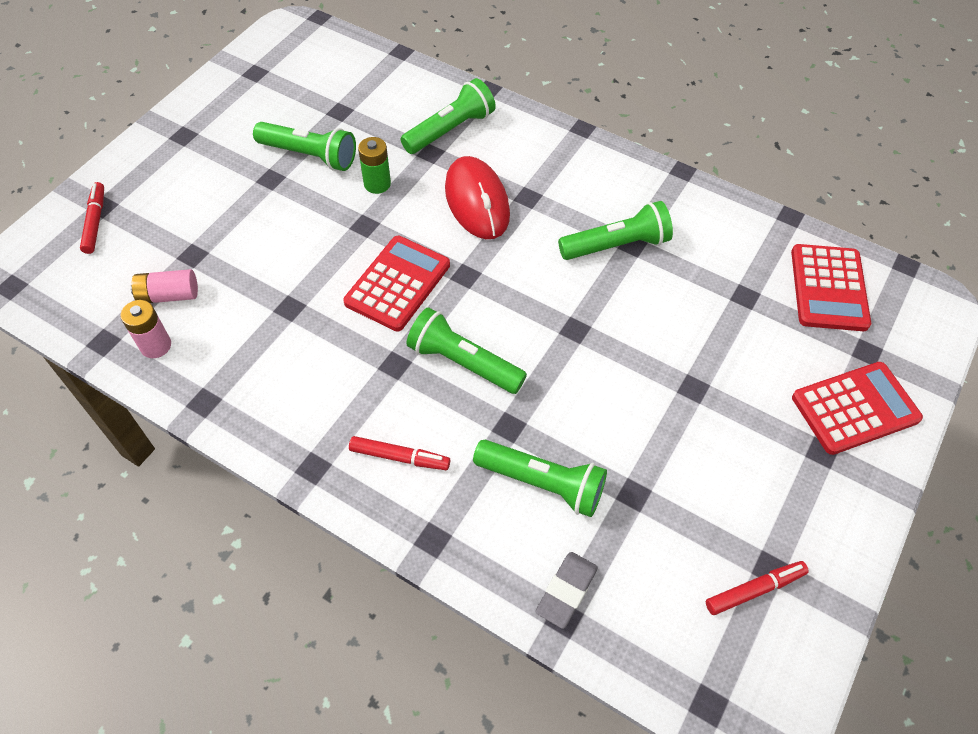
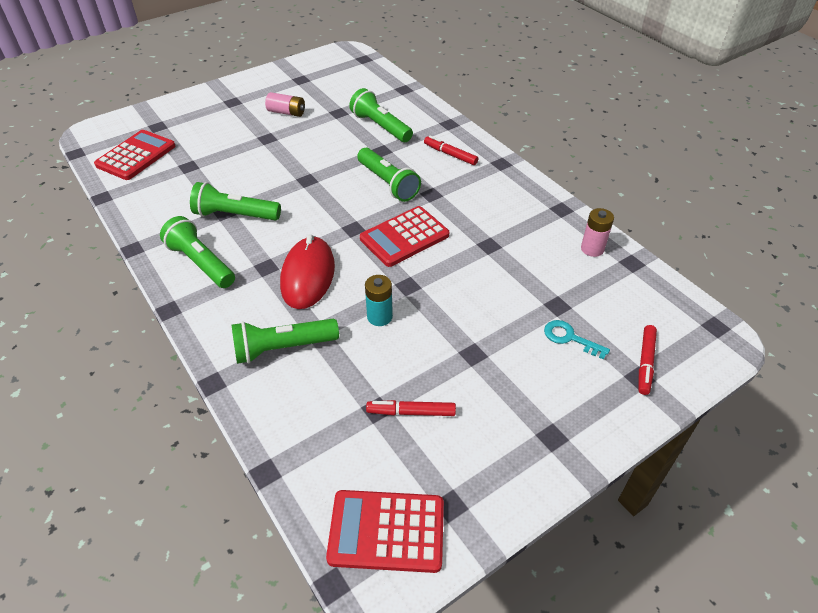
camera: 155 degrees left, 10 degrees down
pink battery [130,269,198,303] -> pink battery moved to [265,92,305,117]
green flashlight [253,122,356,171] -> green flashlight moved to [160,216,235,288]
green battery [358,137,391,194] -> turquoise battery [365,275,393,326]
grey eraser [536,552,598,629] -> none
red marker [706,561,809,615] -> red marker moved to [366,400,456,416]
red calculator [792,362,923,455] -> red calculator moved to [326,490,444,573]
none -> turquoise key [544,320,610,360]

